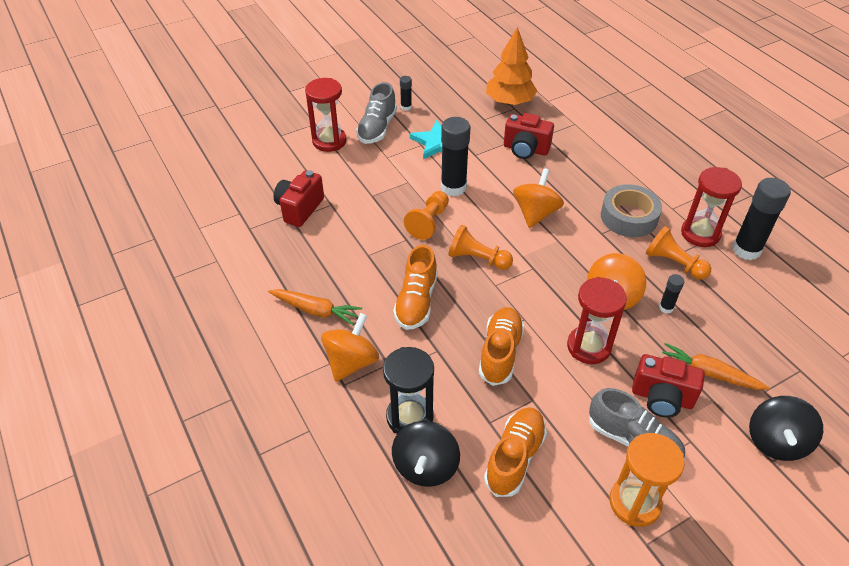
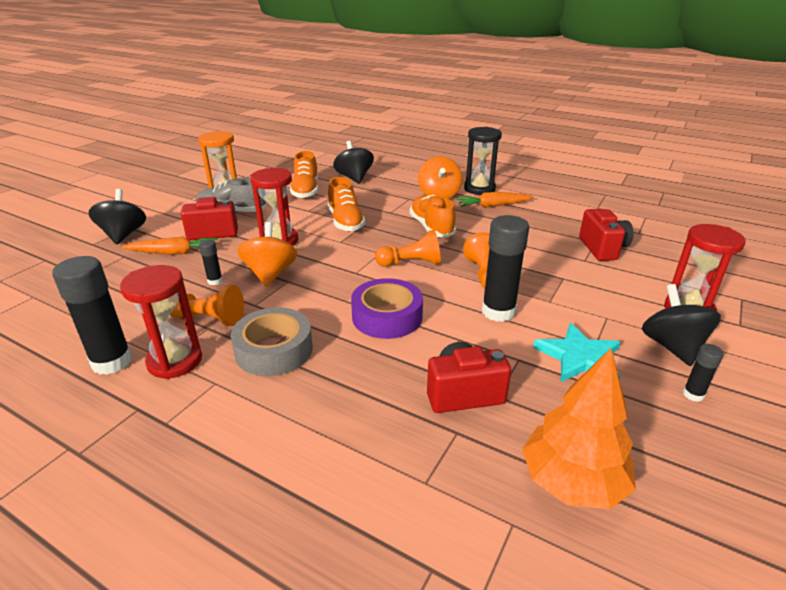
camera: 150 degrees right, 15 degrees down
grey shoe [356,82,397,144] -> black spinning top [642,284,721,366]
black hourglass [383,347,434,434] -> black hourglass moved to [464,127,502,195]
orange spinning top [513,168,564,228] -> purple tape [351,278,423,339]

